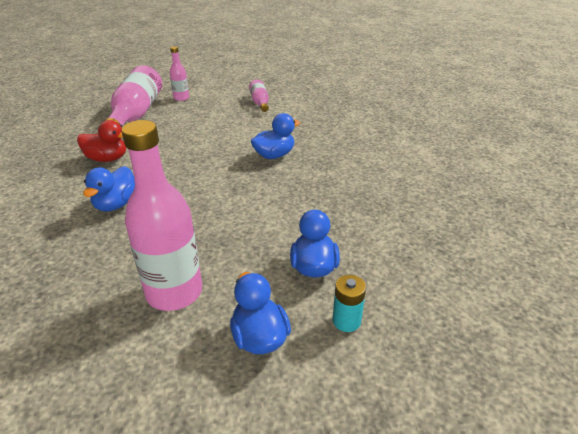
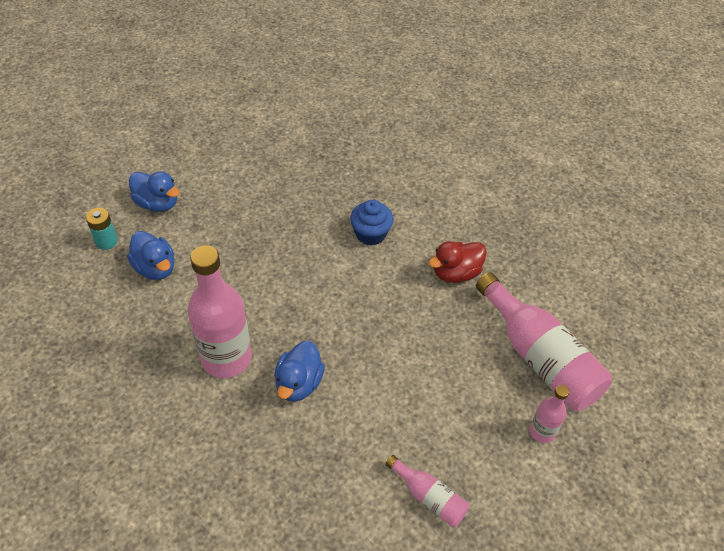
camera: 140 degrees right, 15 degrees up
blue duck [83,166,135,212] -> blue cupcake [350,200,393,246]
pink bottle [121,120,202,311] -> pink bottle moved to [188,245,252,378]

